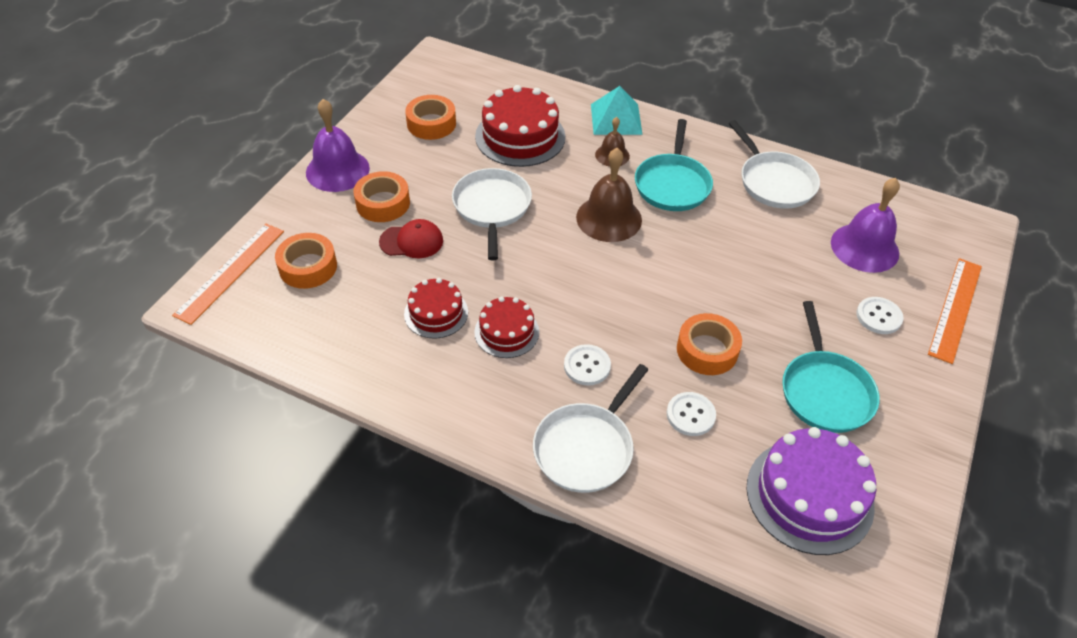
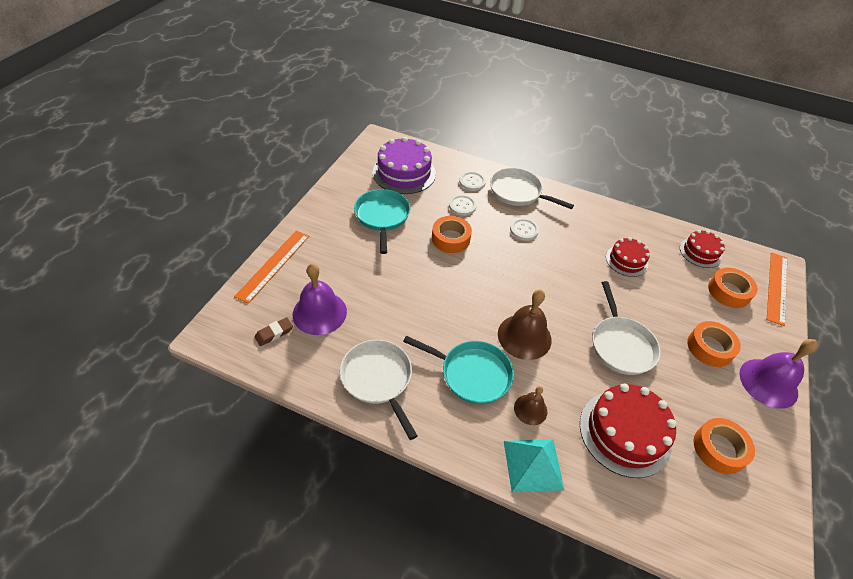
camera: 175 degrees right, 0 degrees up
red cap [379,219,443,258] -> none
red cake [474,296,539,358] -> red cake moved to [680,230,725,268]
white pan [533,364,649,493] -> white pan turned 90 degrees counterclockwise [490,168,574,209]
turquoise pan [635,119,713,211] -> turquoise pan turned 105 degrees clockwise [403,336,514,404]
white button [856,297,904,334] -> white button moved to [459,171,486,191]
none -> brown eraser [255,317,293,346]

